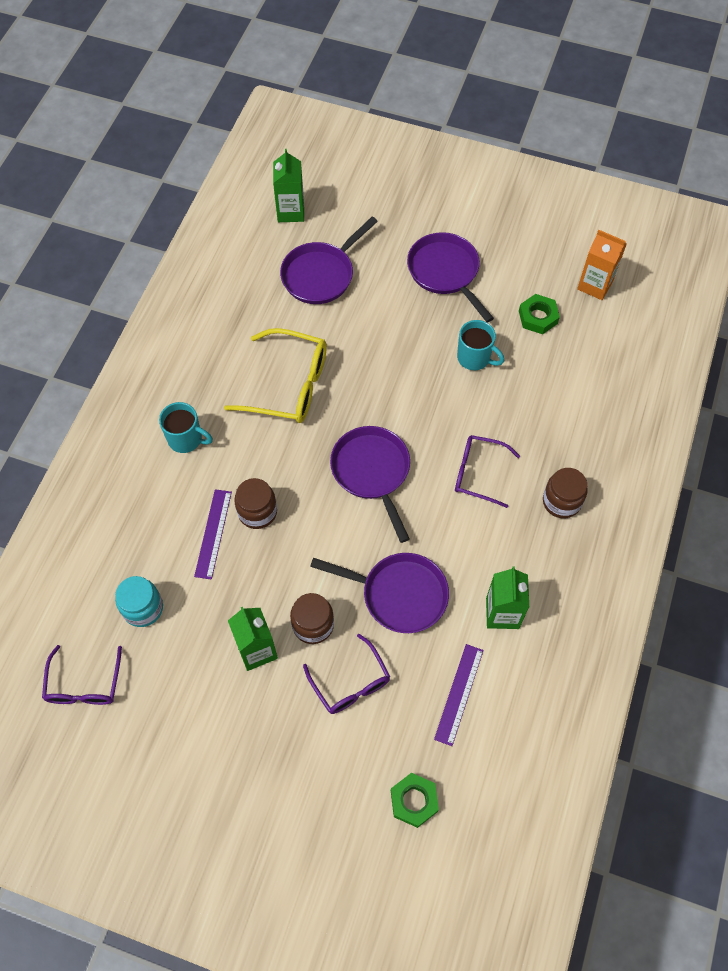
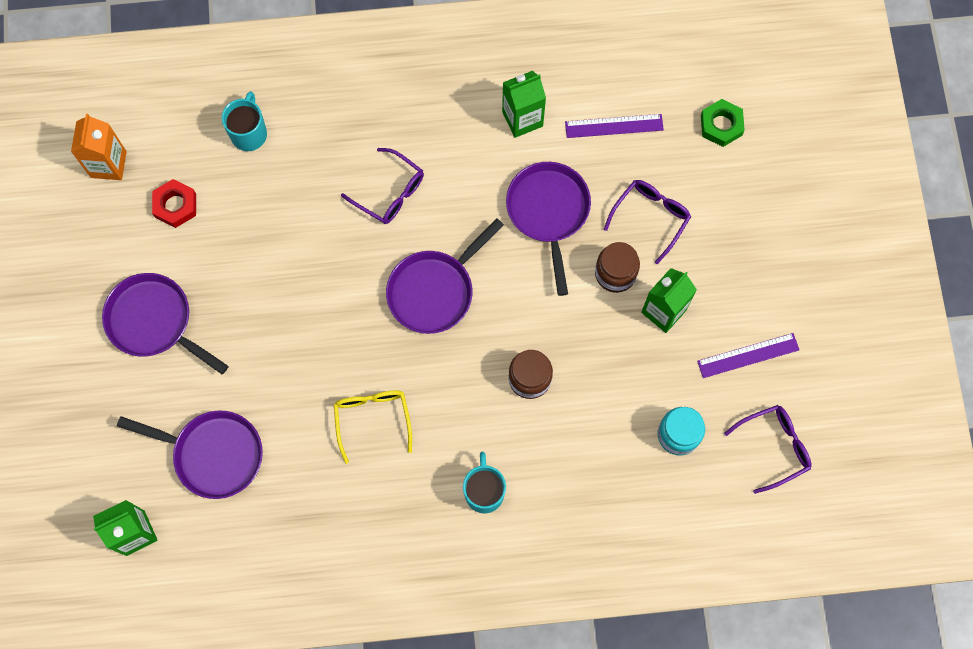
camera: 115 degrees left, 10 degrees up
purple ruler [194,489,232,580] -> purple ruler moved to [697,333,799,378]
yellow glasses [224,328,327,423] -> yellow glasses [334,391,412,464], size x0.65
purple pan [407,232,494,323] -> purple pan turned 90 degrees clockwise [102,273,229,374]
purple glasses [455,435,520,508] -> purple glasses turned 45 degrees counterclockwise [341,148,424,224]
turquoise mug [457,320,504,370] -> turquoise mug moved to [222,91,267,151]
green nut [519,294,560,334] -> red nut [152,179,196,228]
brown jar [543,468,588,518] -> none

